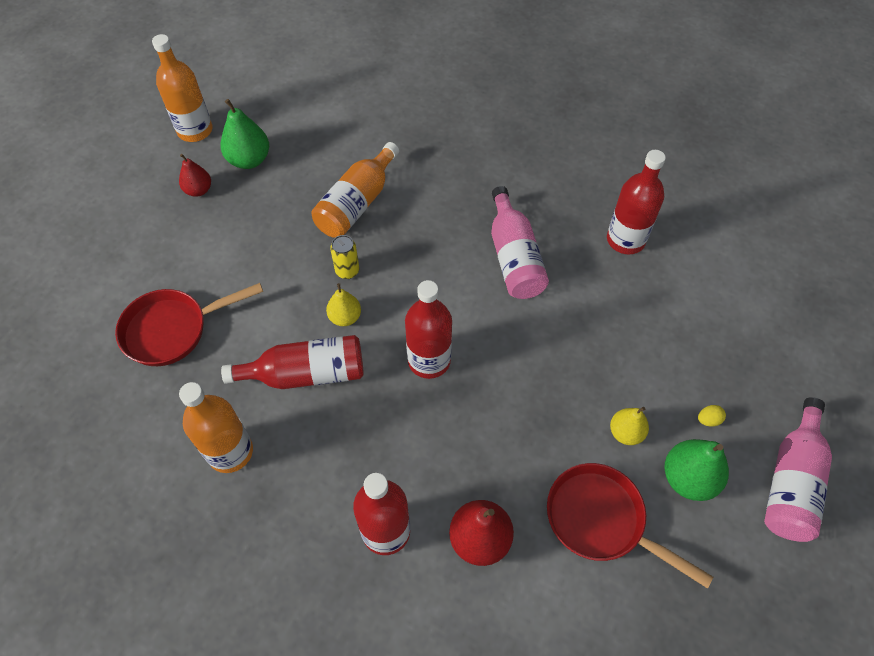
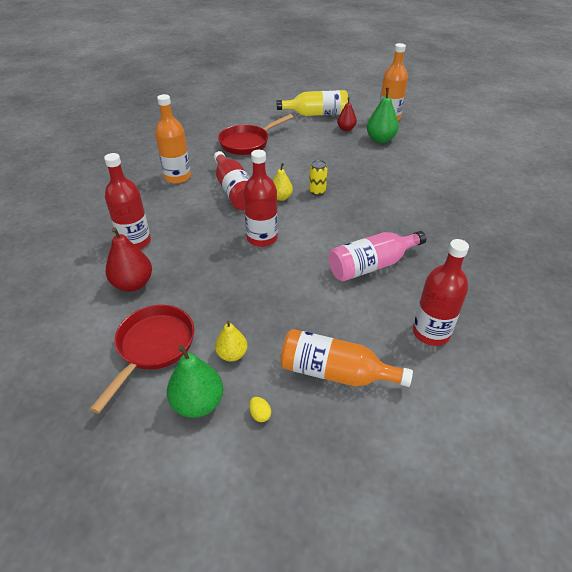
camera: 75 degrees right, 15 degrees down
red pan [115,283,263,366] -> red pan turned 90 degrees counterclockwise [218,114,293,155]
orange bottle [311,142,399,238] -> orange bottle moved to [280,329,413,387]
pink bottle [764,397,832,542] -> none
none -> yellow bottle [277,90,348,116]

